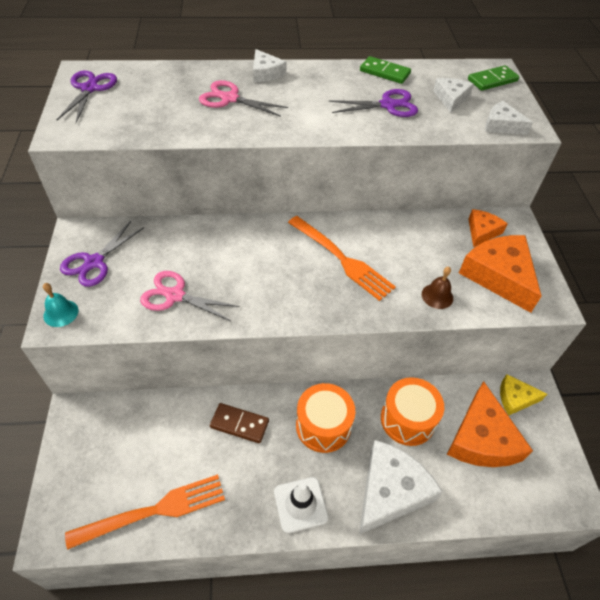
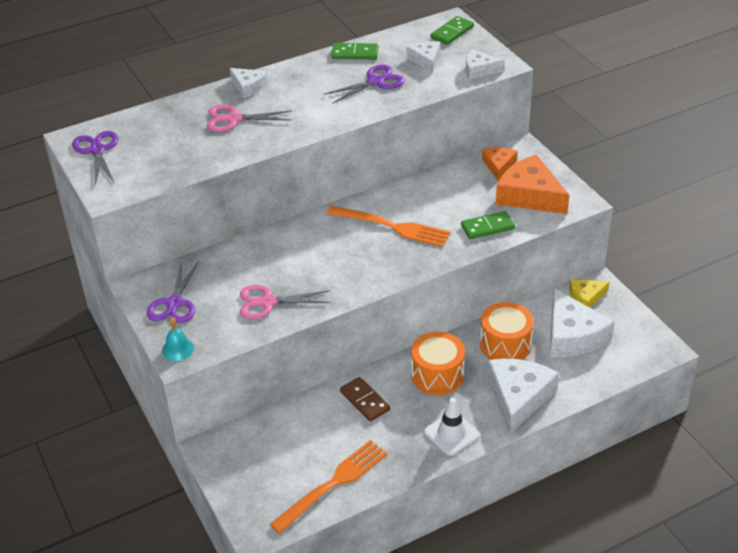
camera: 20 degrees left, 10 degrees down
brown domino [210,403,269,443] -> brown domino turned 60 degrees clockwise [340,377,390,421]
brown bell [422,267,453,309] -> green domino [461,211,515,239]
orange cheese [447,381,533,467] -> white cheese [550,288,615,357]

